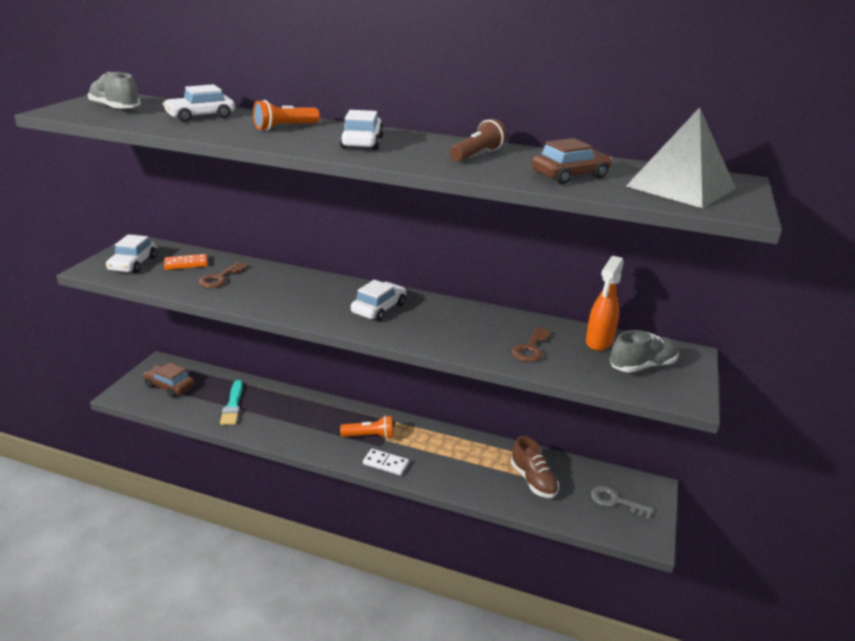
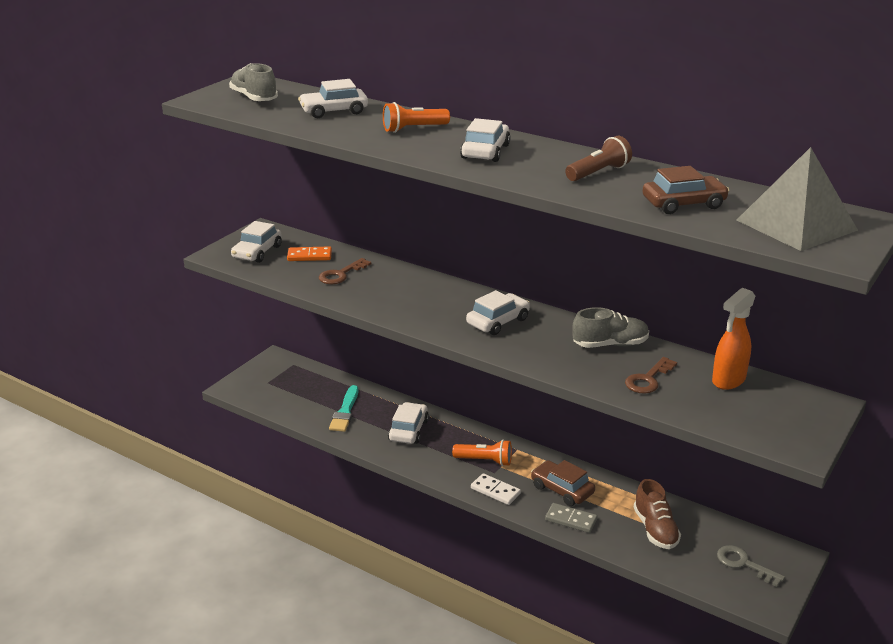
camera: 15 degrees right, 0 degrees up
brown car [143,362,195,398] -> brown car moved to [531,460,595,506]
grey shoe [610,330,679,373] -> grey shoe moved to [572,307,649,348]
none -> white car [388,402,429,444]
none -> grey domino [545,503,597,533]

